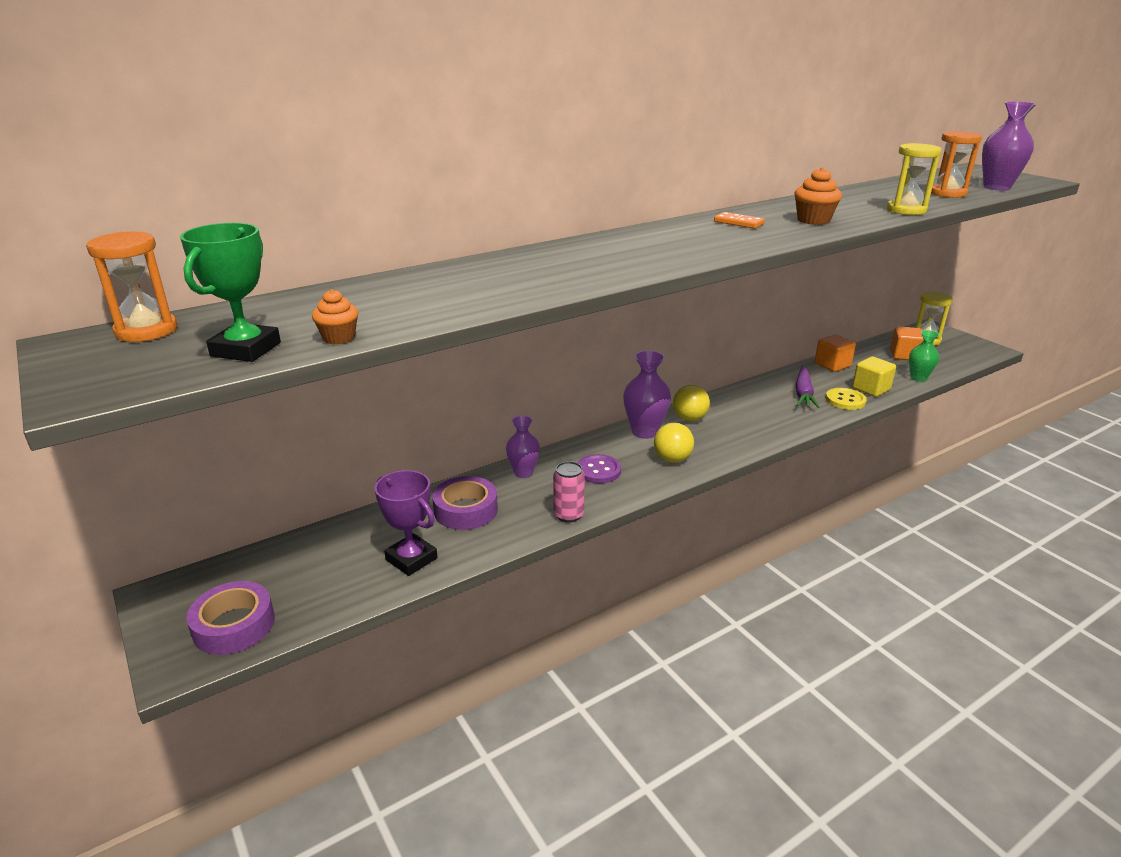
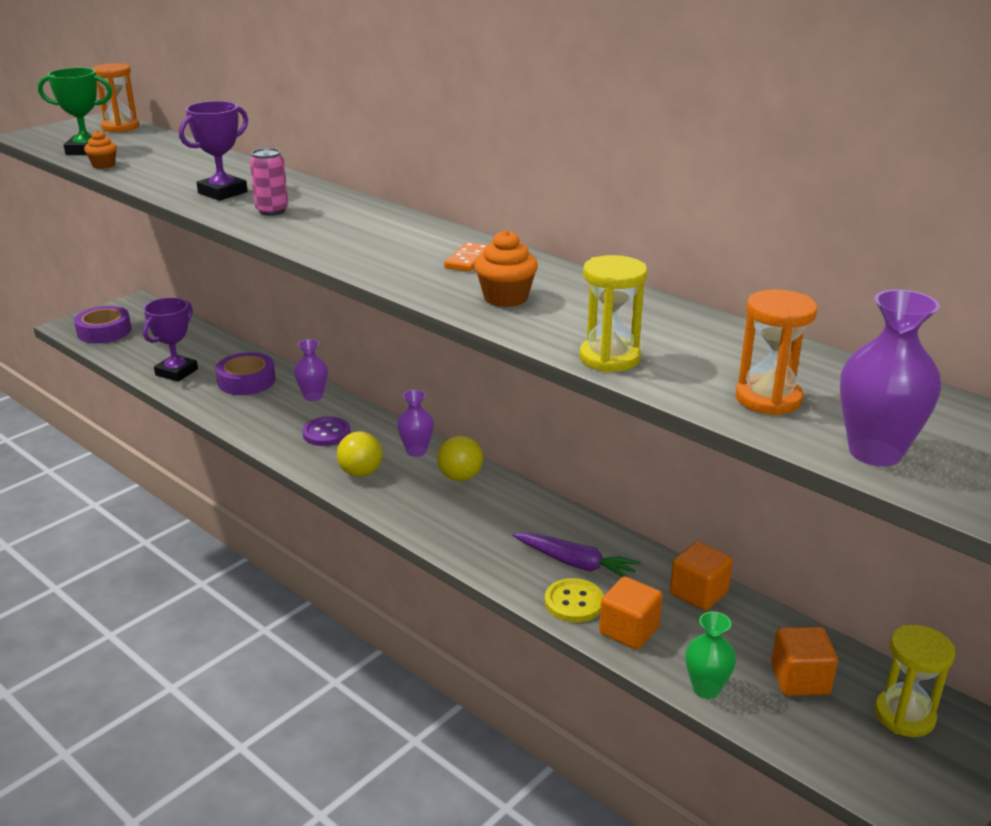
camera: 75 degrees right, 0 degrees up
pink can [553,461,585,523] -> pink can moved to [250,148,288,216]
purple vase [623,350,671,439] -> purple vase [397,390,434,457], size x0.66
purple carrot [795,366,820,408] -> purple carrot turned 150 degrees counterclockwise [512,532,641,578]
yellow cube [852,357,896,397] -> orange cube [599,577,663,650]
none -> purple trophy [179,101,248,201]

